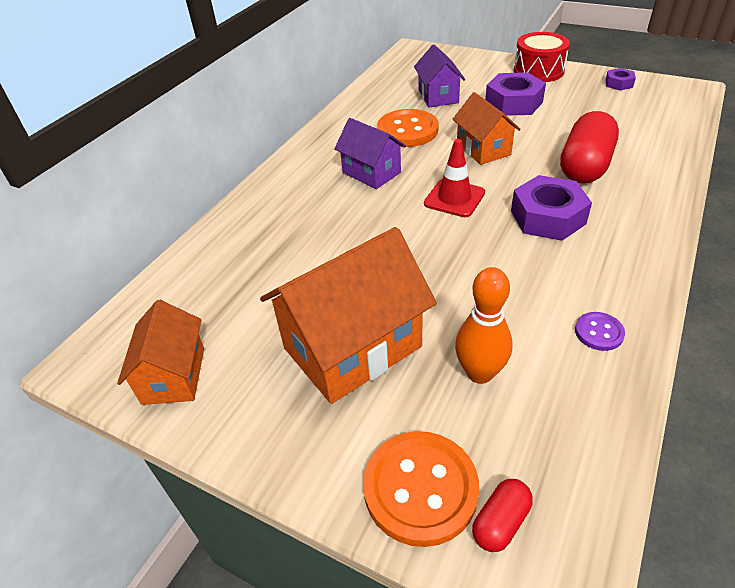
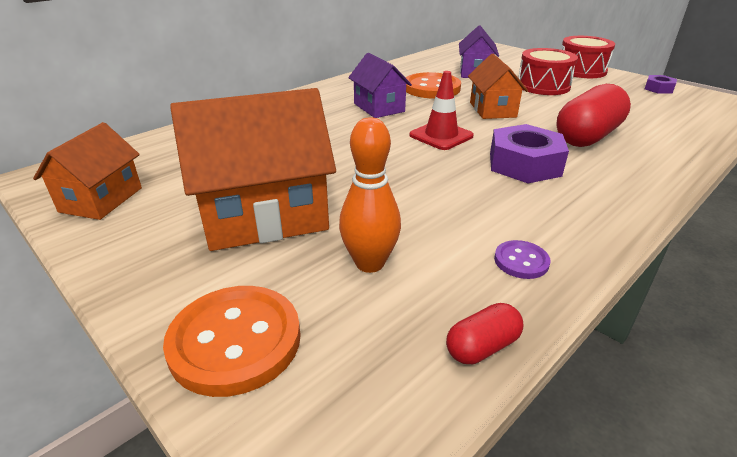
camera: 15 degrees right, 10 degrees down
red capsule [472,479,533,552] -> red capsule moved to [446,303,523,364]
purple nut [485,72,546,116] -> red drum [519,48,578,95]

